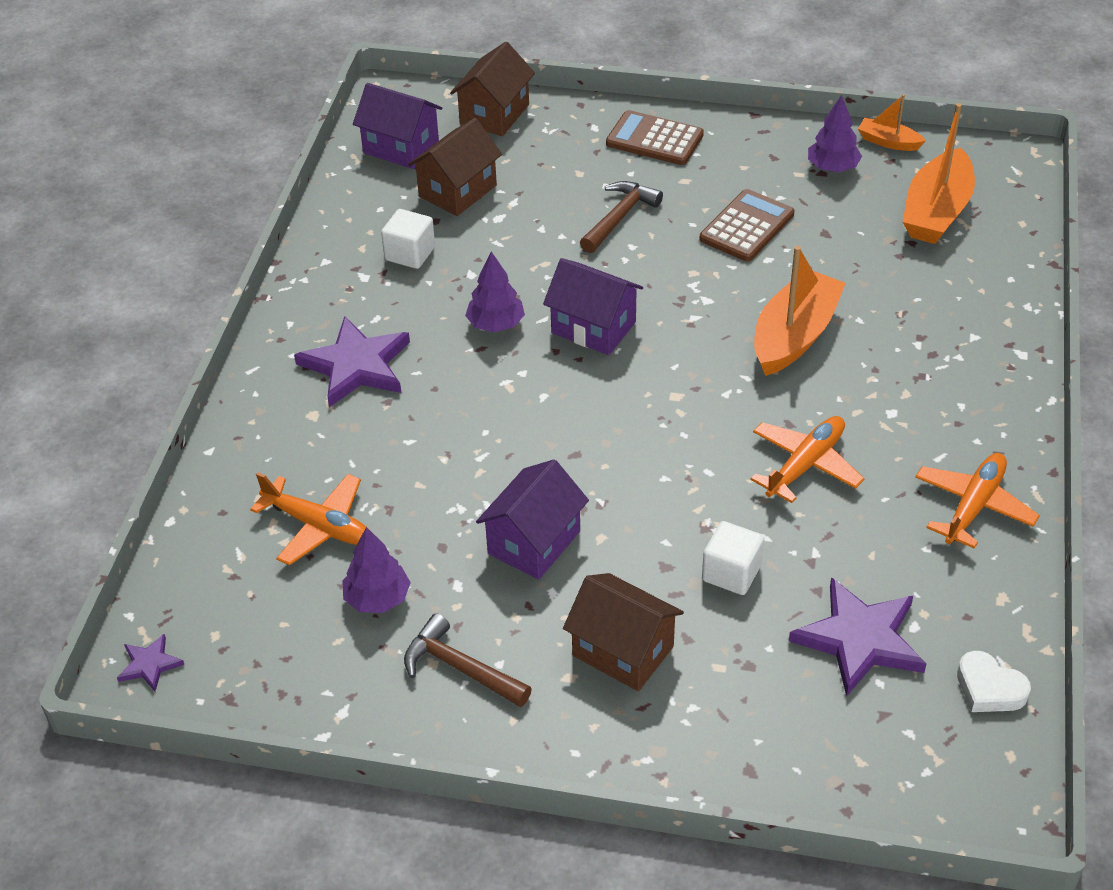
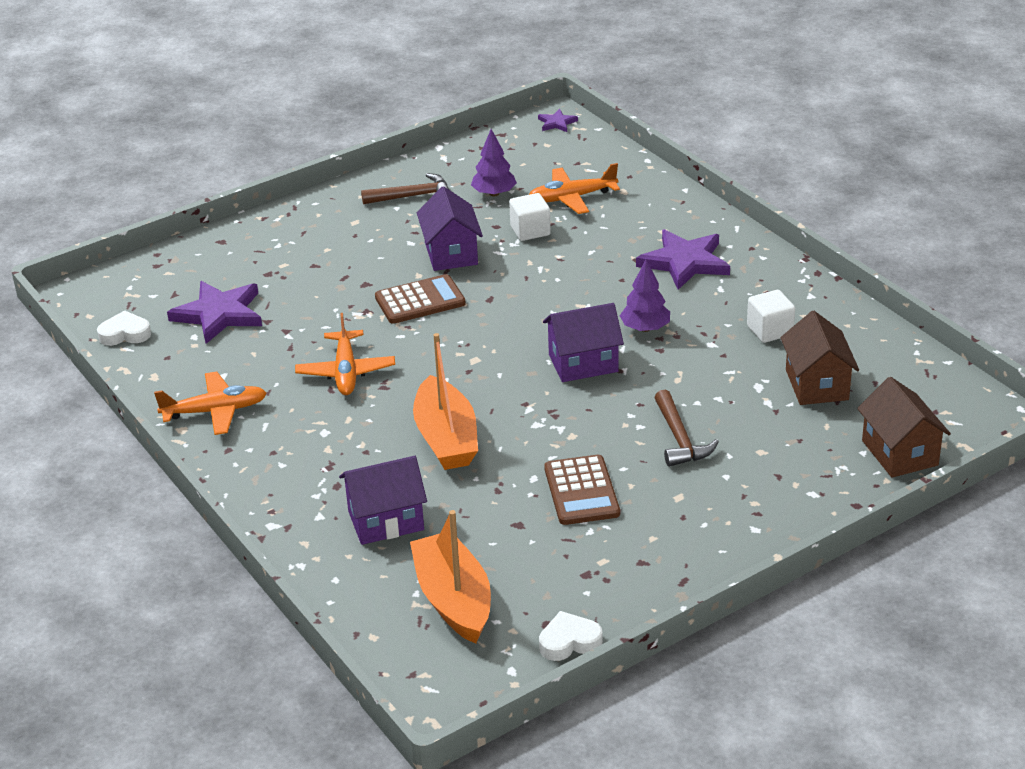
camera: 135 degrees right, 10 degrees down
purple house [353,83,442,169] -> purple house moved to [339,456,427,545]
brown house [563,573,684,691] -> none
brown calculator [606,110,704,165] -> brown calculator moved to [375,274,466,324]
white cube [702,521,764,595] -> white cube moved to [509,193,551,241]
purple tree [808,95,862,172] -> none
orange boat [858,94,926,151] -> white heart [539,611,603,661]
orange plane [915,453,1040,549] -> orange plane turned 90 degrees counterclockwise [154,371,266,435]

